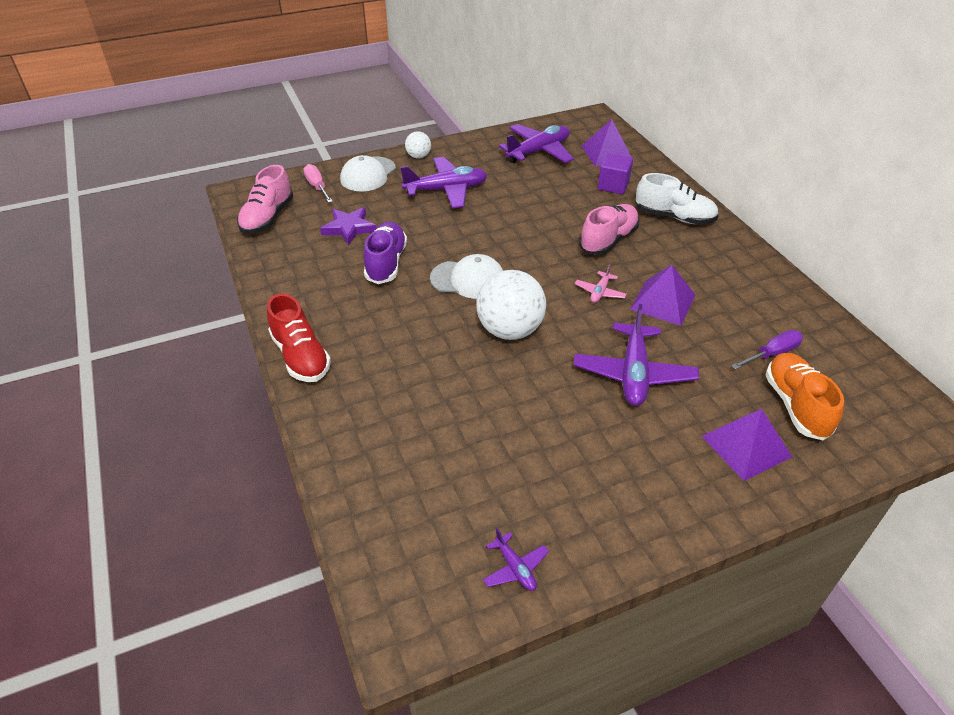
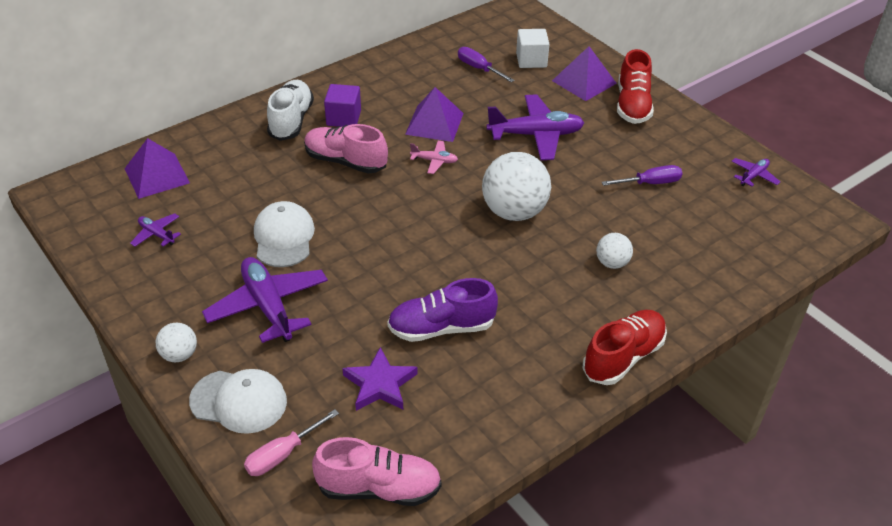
camera: 105 degrees left, 0 degrees up
white cap [430,254,503,299] -> white cap moved to [254,201,315,267]
purple plane [499,124,574,163] -> purple plane [130,213,181,247], size x0.48
purple cube [598,153,633,194] -> purple cube moved to [324,84,361,127]
orange shoe [765,353,844,440] -> white cube [516,29,550,68]
none -> white ball [596,233,633,269]
none -> purple screwdriver [602,165,682,186]
none -> red shoe [617,49,654,124]

